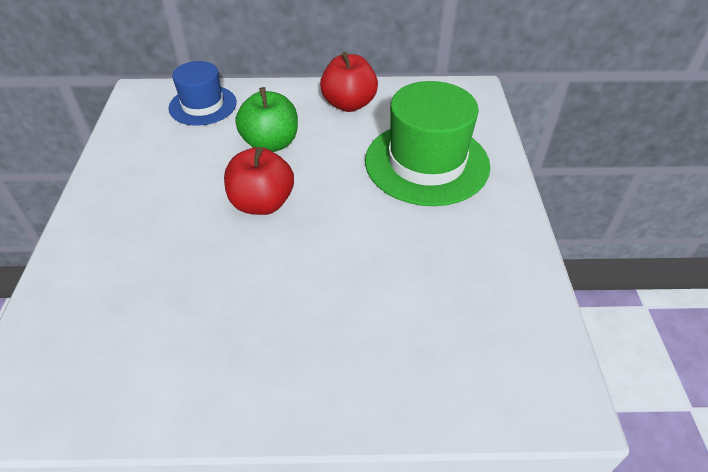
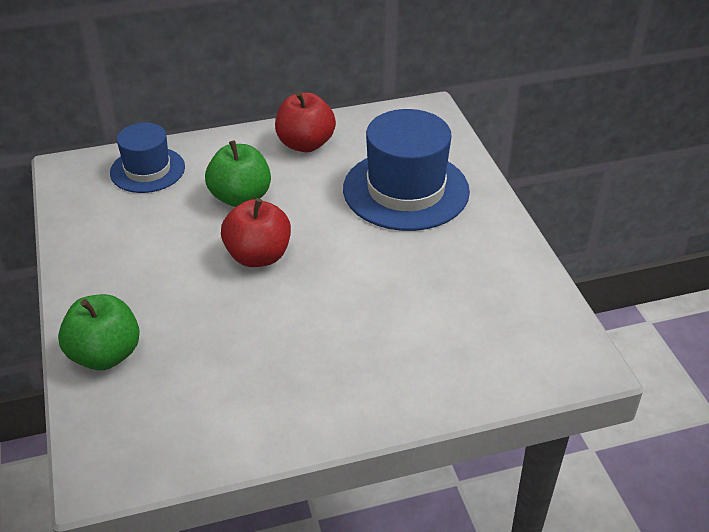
camera: 15 degrees left, 5 degrees down
green hat [365,81,490,206] -> blue hat [343,109,470,231]
none -> green apple [58,294,140,370]

